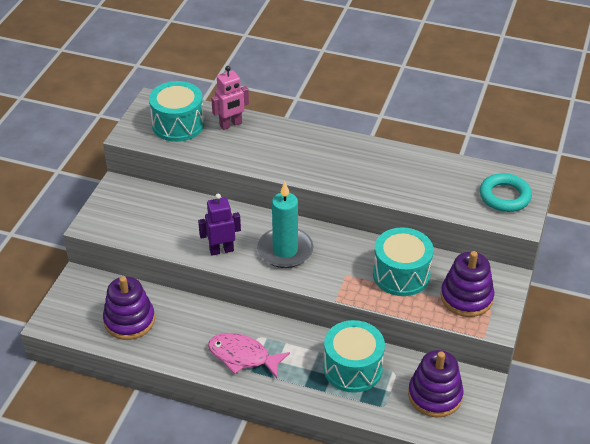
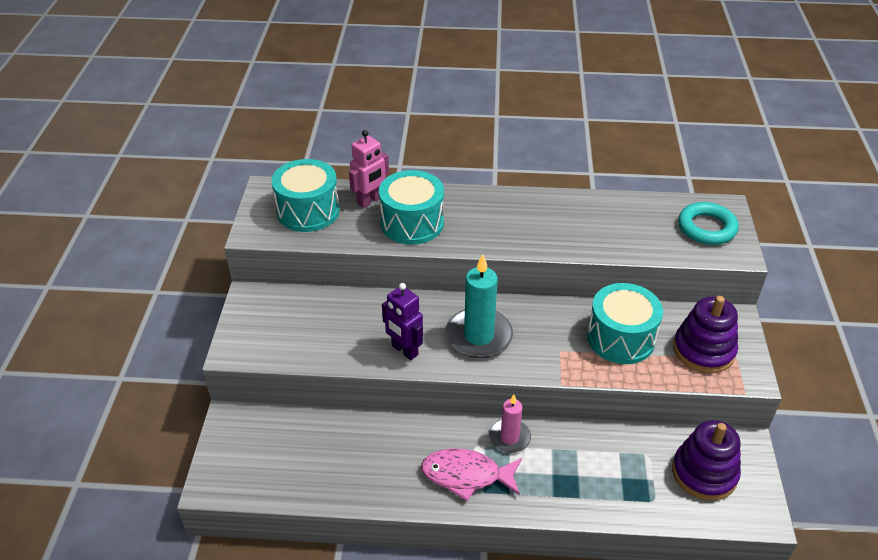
camera: 15 degrees left, 0 degrees up
purple stacking toy [103,276,155,340] -> none
purple robot [198,194,241,256] -> purple robot turned 105 degrees counterclockwise [382,283,423,360]
turquoise drum [323,320,385,393] -> turquoise drum moved to [379,170,444,245]
none -> pink candle [489,394,531,453]

